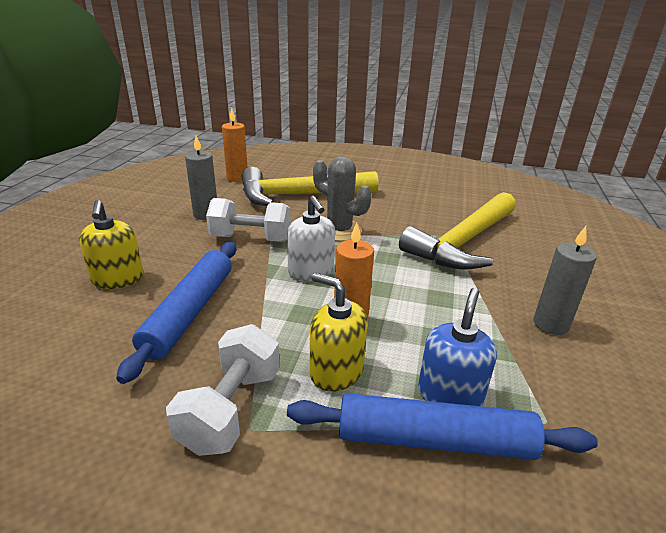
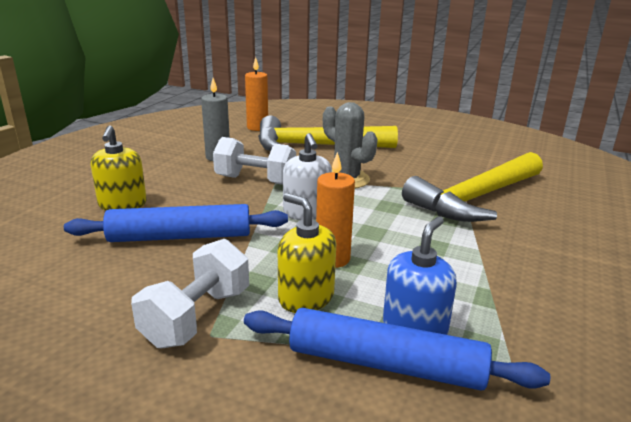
camera: 10 degrees right, 5 degrees down
blue rolling pin [116,242,237,384] -> blue rolling pin turned 60 degrees clockwise [64,204,288,242]
grey candle [534,226,597,335] -> none

